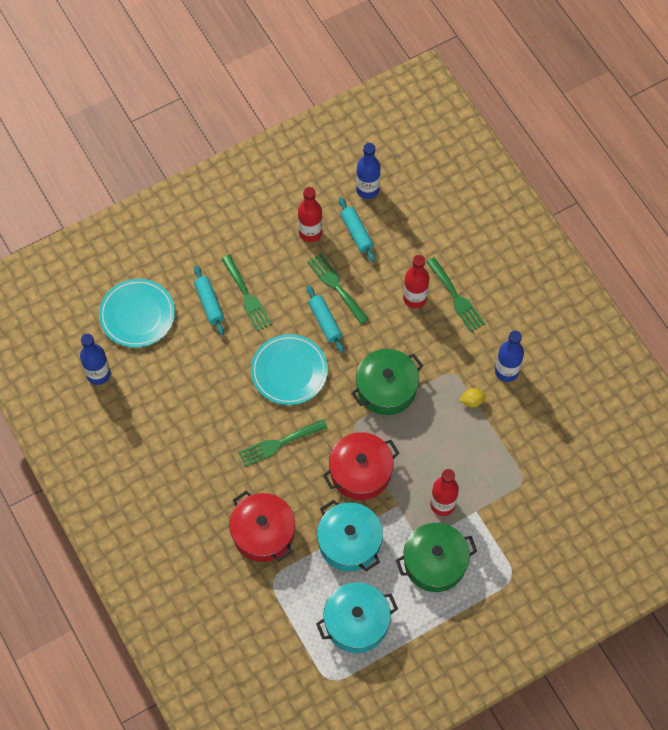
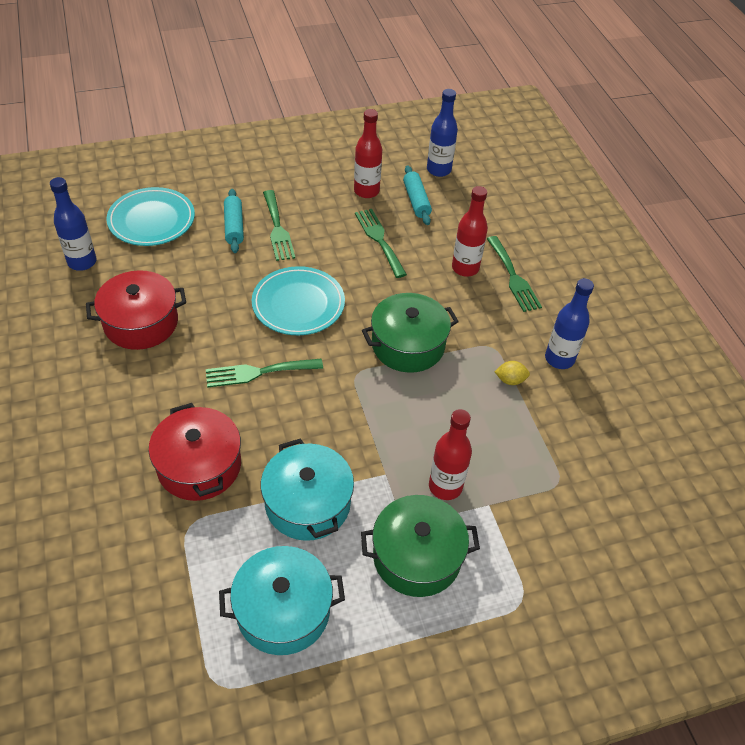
camera: 10 degrees right, 15 degrees down
turquoise rolling pin [307,285,344,353] -> none
red pot [323,432,399,500] -> red pot moved to [86,270,186,350]

